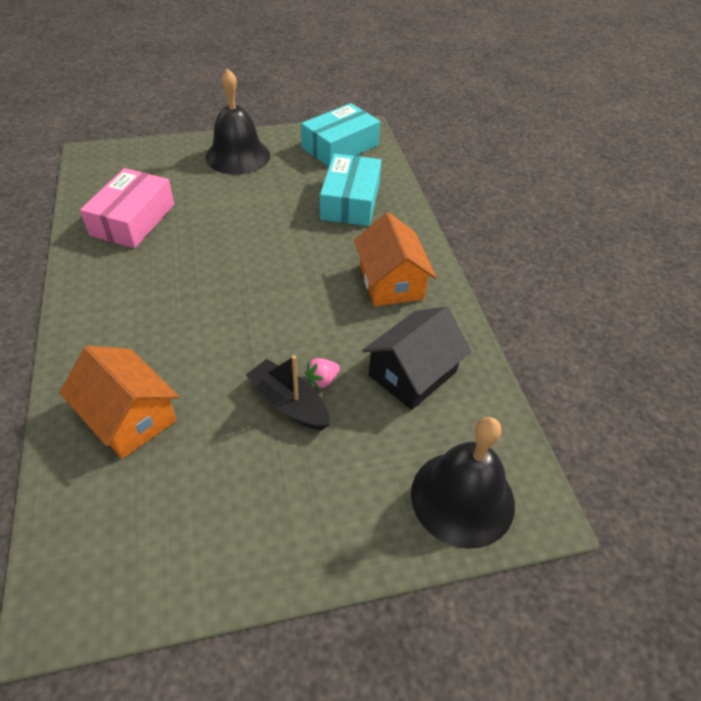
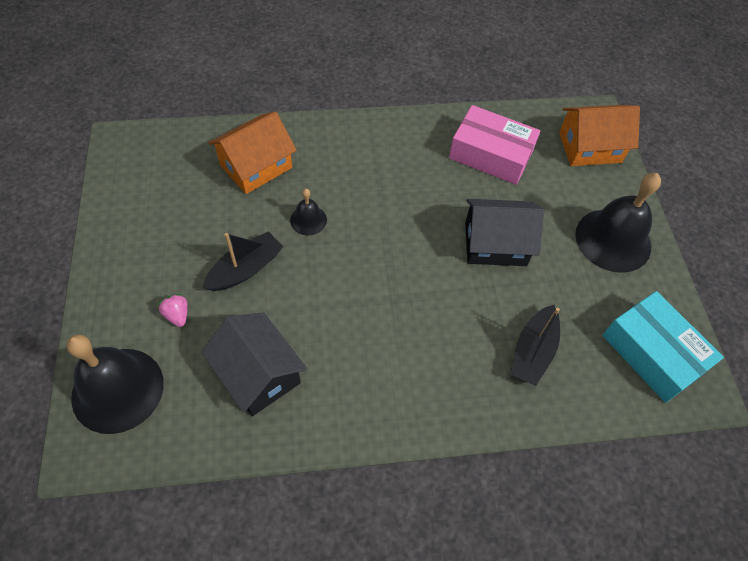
camera: 95 degrees right, 10 degrees up
pink strawberry [305,358,340,390] -> pink strawberry moved to [158,294,188,327]
turquoise box [320,153,381,226] -> black boat [511,305,560,386]
orange house [354,212,436,306] -> orange house moved to [559,105,640,166]
none -> black bell [290,189,327,235]
none -> black house [465,199,544,266]

